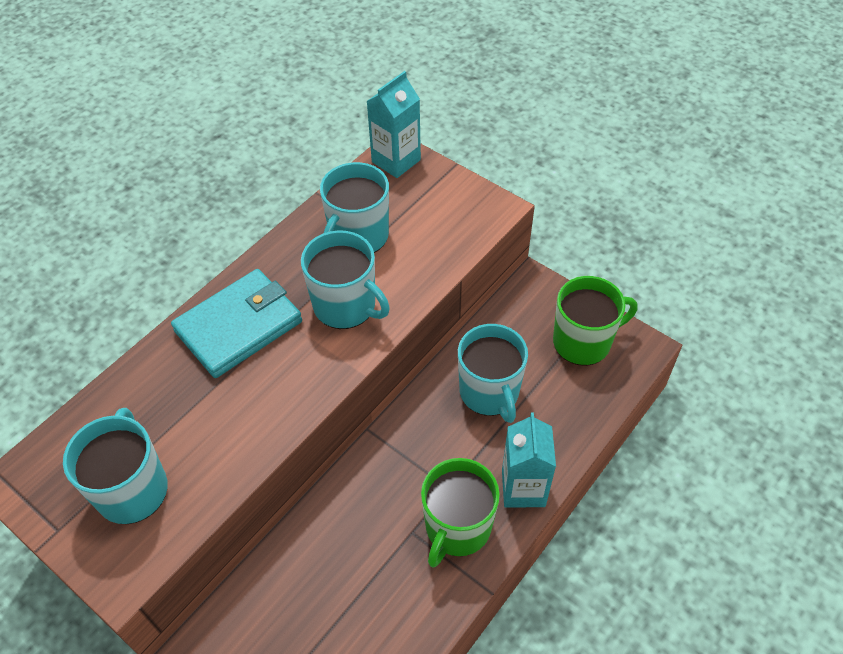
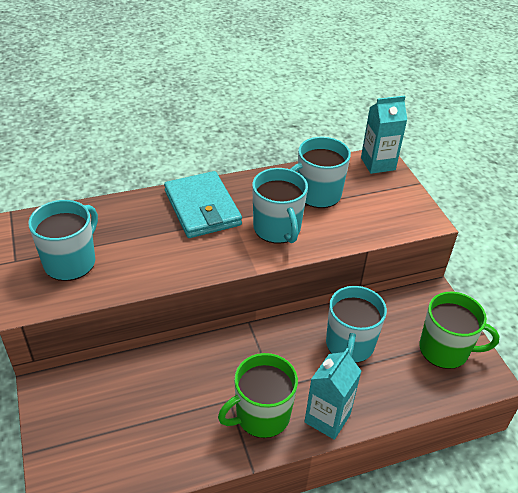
camera: 30 degrees right, 10 degrees down
turquoise wallet [171,269,302,378] -> turquoise wallet turned 75 degrees clockwise [164,171,242,238]

